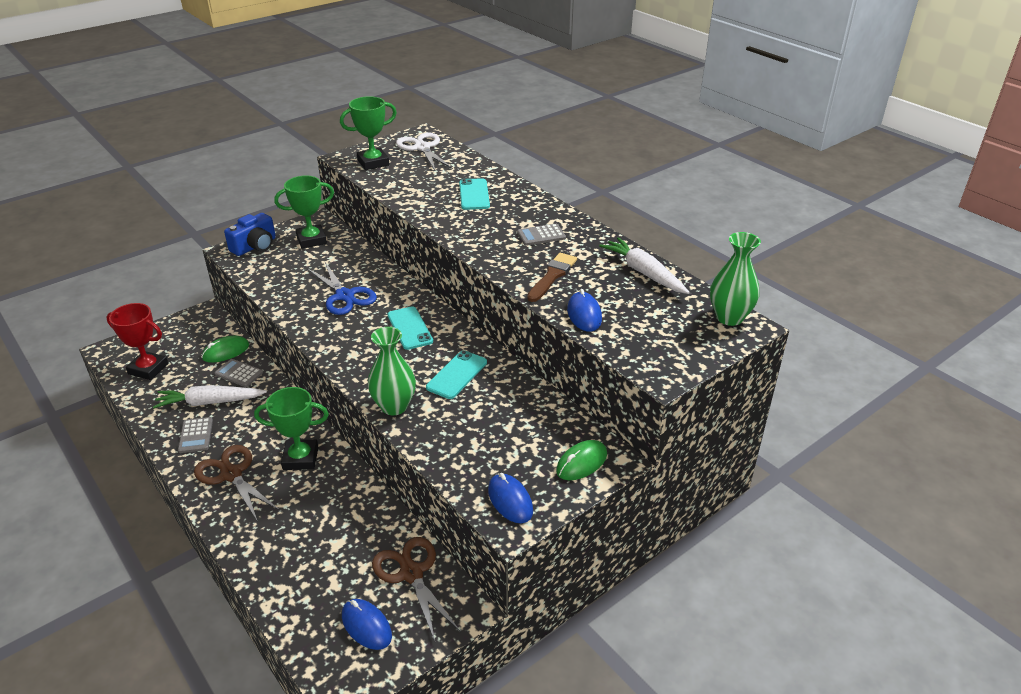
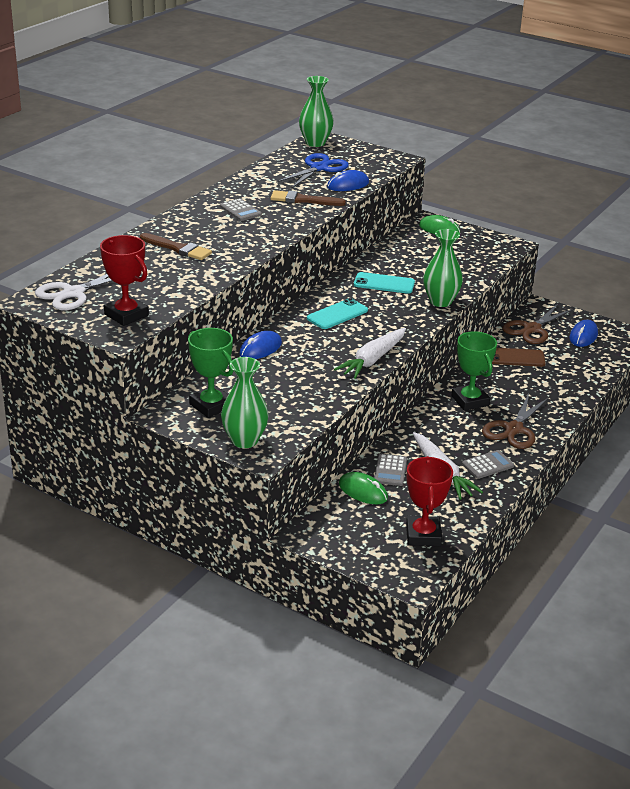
camera: 110 degrees left, 5 degrees down
blue camera [224,213,276,256] -> green vase [221,357,269,448]
blue scissors [307,262,377,315] -> blue scissors moved to [276,153,349,189]
green trophy [340,96,397,170] -> red trophy [100,235,149,326]
turquoise phone [459,178,490,210] -> brown brush [140,233,212,260]
blue mouse [488,473,533,523] -> blue mouse moved to [239,331,282,359]
white carrot [599,237,690,294] -> white carrot moved to [334,328,406,379]
none -> brown phone [492,348,546,367]

